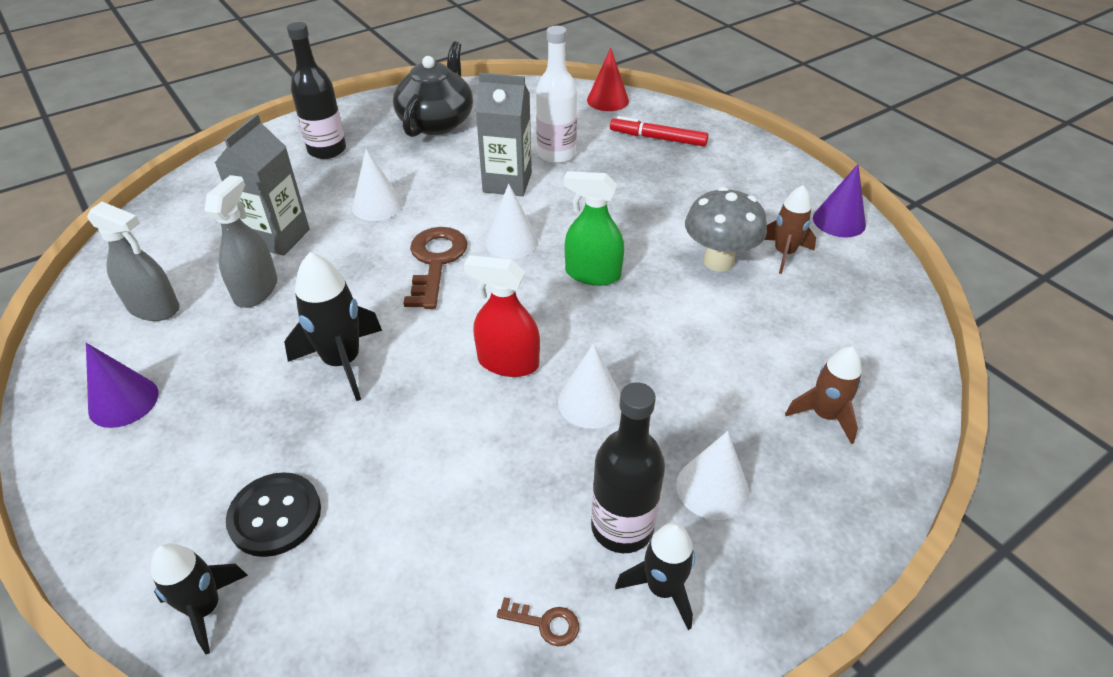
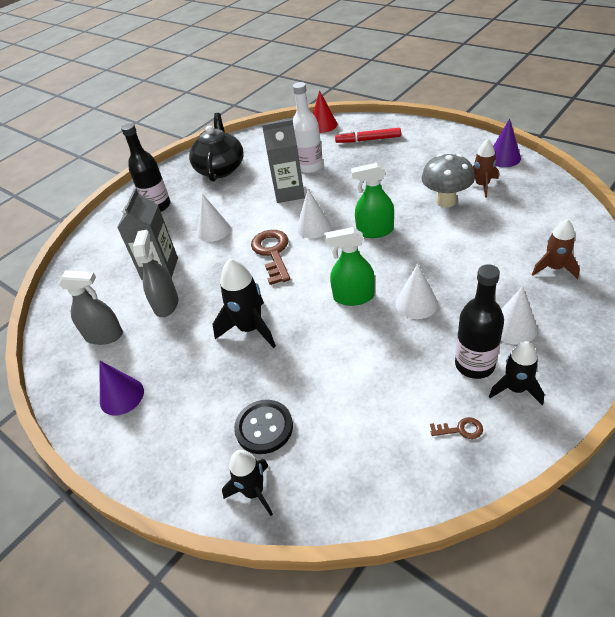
camera: 10 degrees left, 0 degrees up
red spray bottle [464,255,540,377] -> green spray bottle [324,227,375,306]

